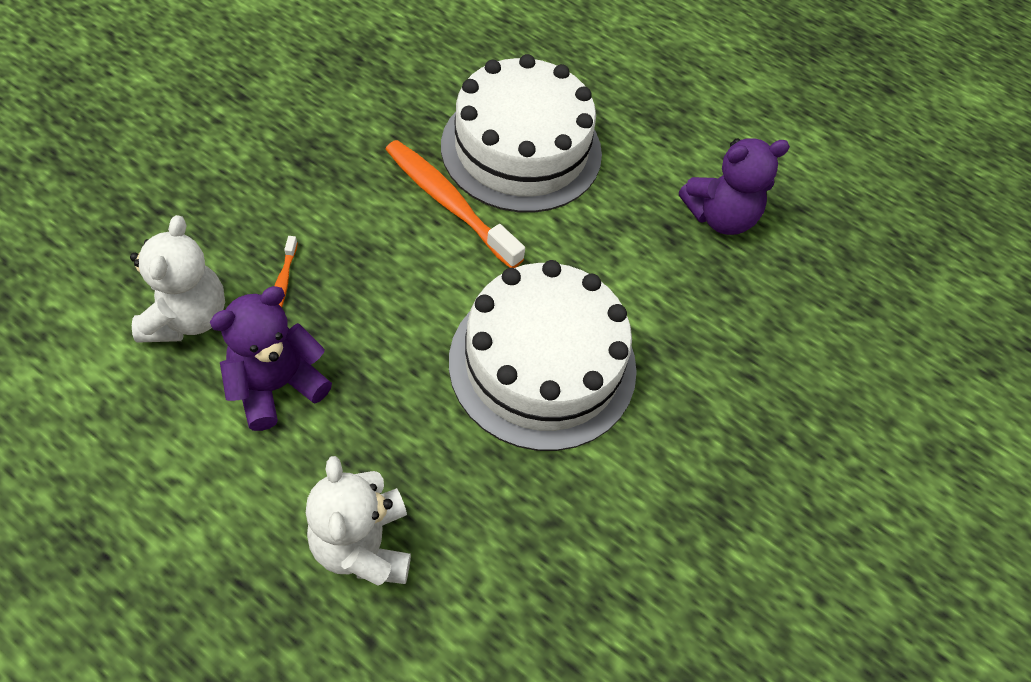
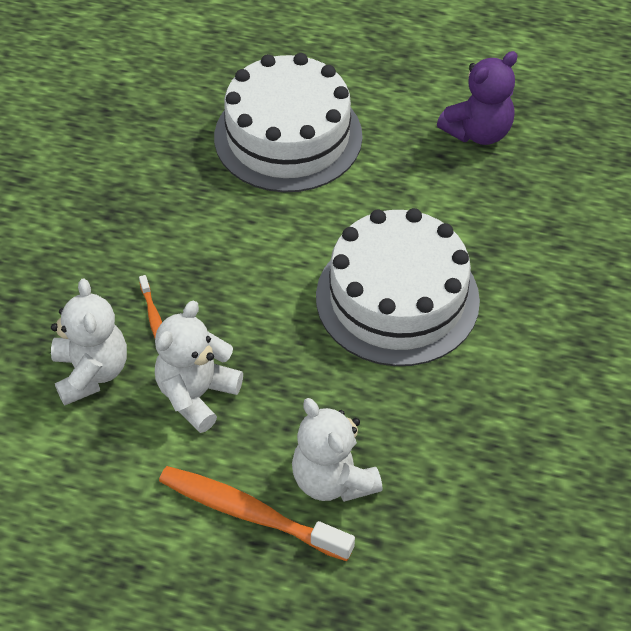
camera: 15 degrees left, 5 degrees down
purple teddy bear [210,286,332,431] -> white teddy bear [155,301,243,433]
orange toothbrush [385,140,525,268] -> orange toothbrush moved to [159,466,355,561]

